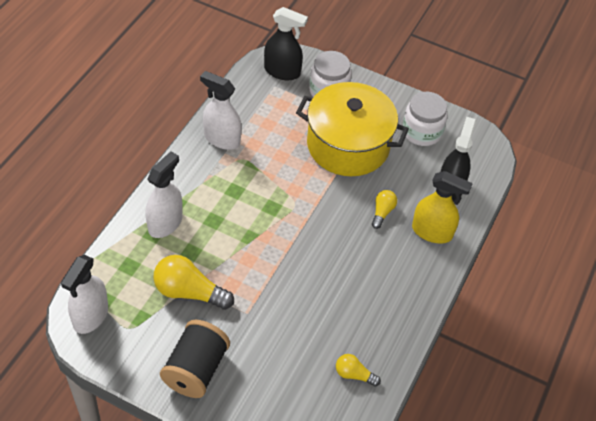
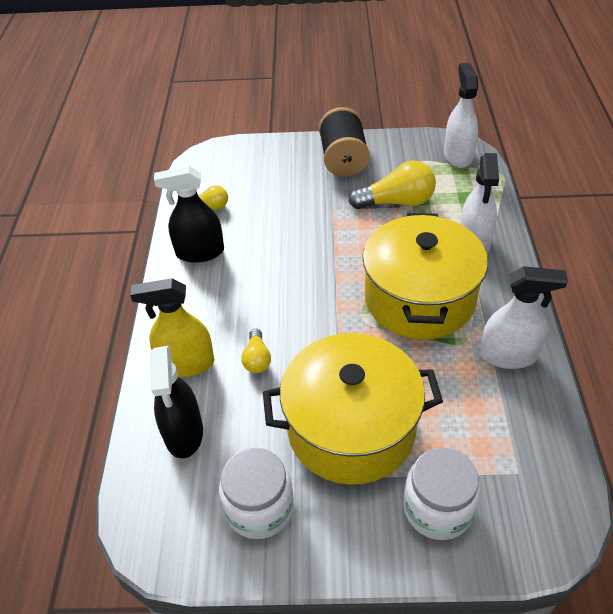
camera: 160 degrees right, 5 degrees down
black spray bottle [264,7,308,80] -> black spray bottle moved to [154,166,224,263]
none -> yellow pot [362,213,488,339]

